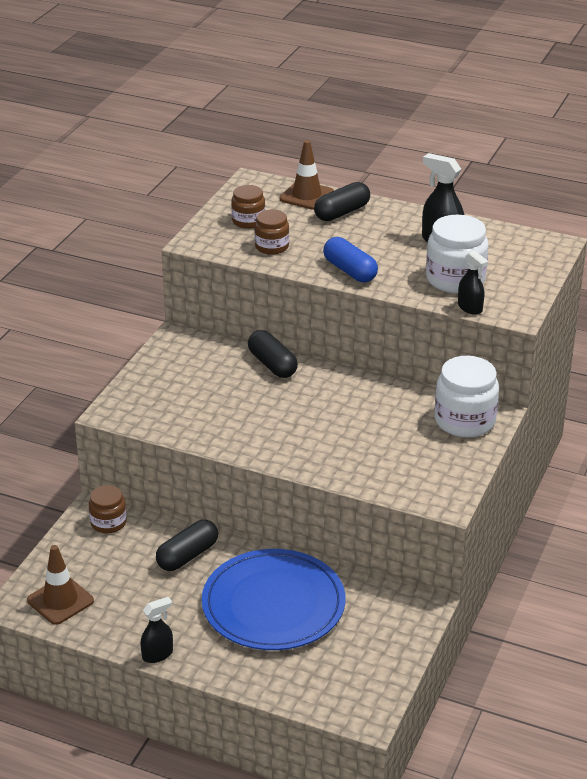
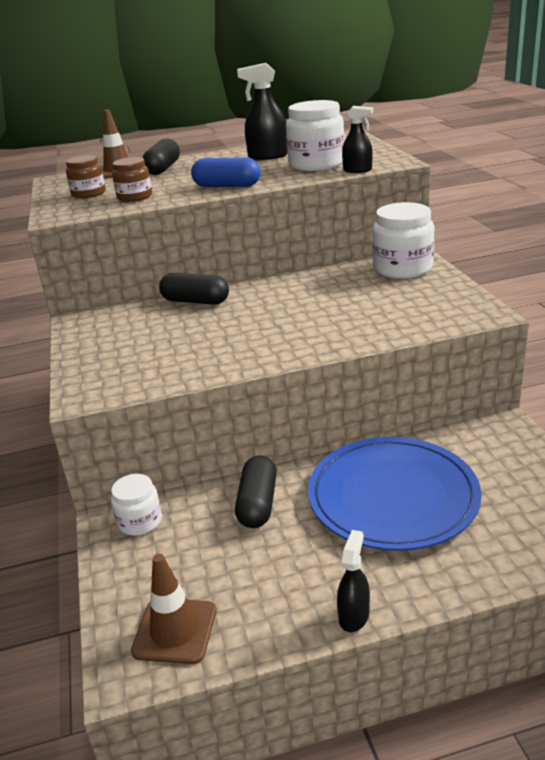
camera: 35 degrees left, 5 degrees down
brown jar [89,485,127,533] -> white jar [111,474,162,536]

